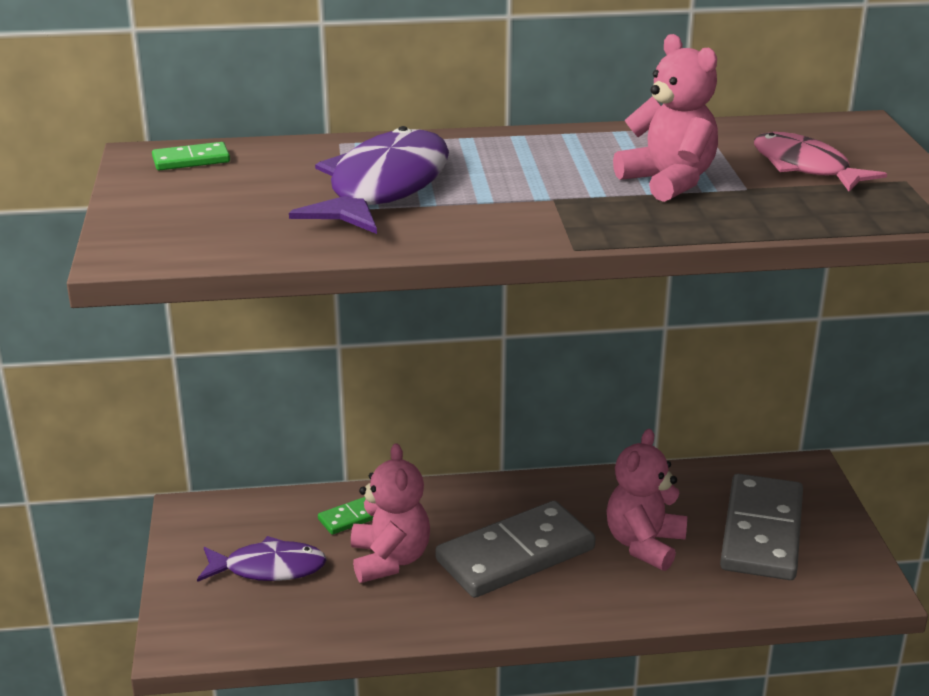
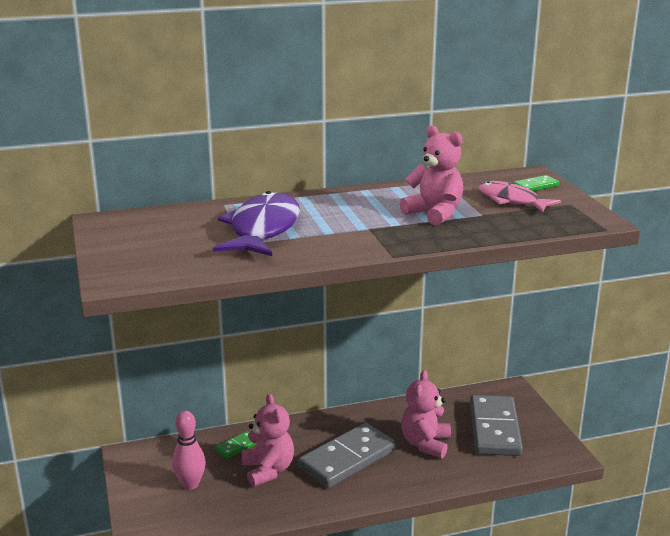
camera: 10 degrees left, 5 degrees down
green domino [152,142,230,171] -> green domino moved to [513,175,559,191]
purple fish [197,536,327,582] -> pink bowling pin [172,411,206,490]

